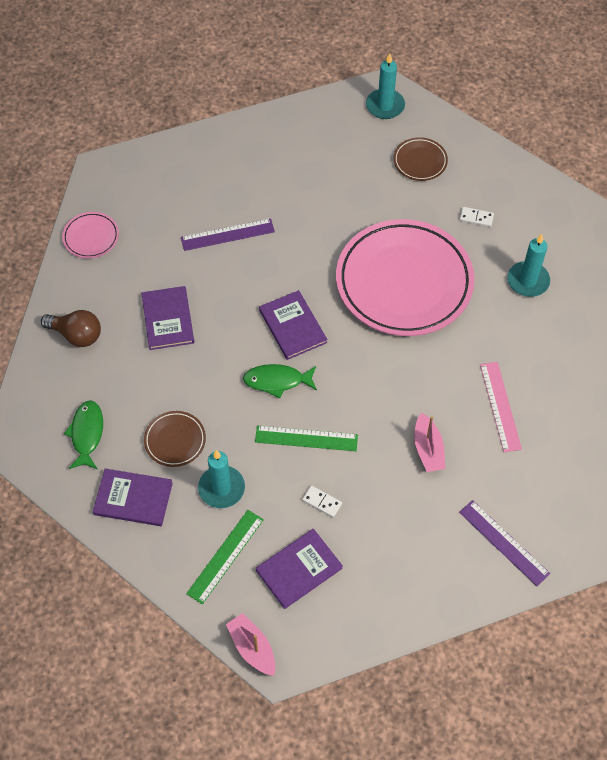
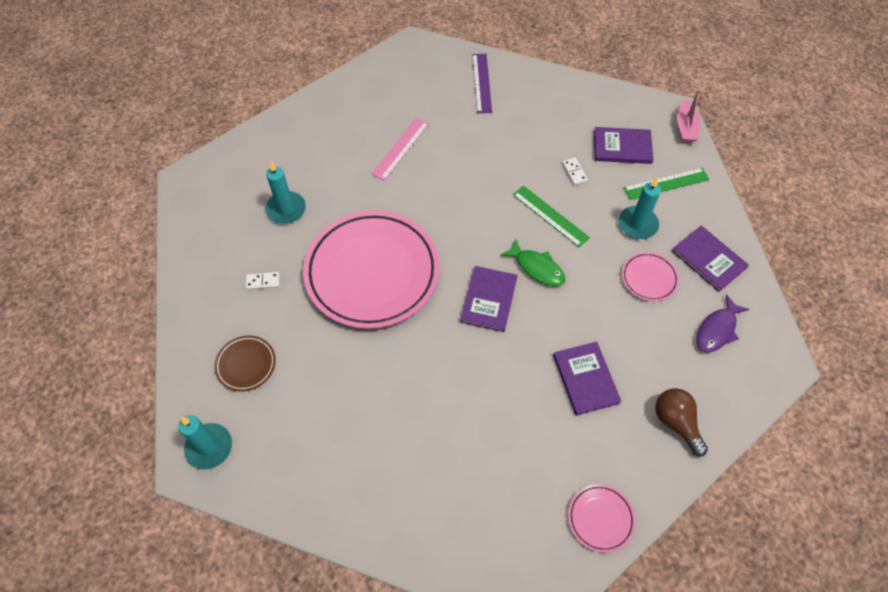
camera: 140 degrees left, 0 degrees up
green fish [64,400,103,469] -> purple fish [696,294,750,352]
purple book [141,286,194,350] -> purple book turned 45 degrees counterclockwise [553,342,622,416]
brown plate [144,411,206,467] -> pink plate [622,252,679,301]
purple ruler [181,218,275,251] -> none
pink boat [414,413,445,472] -> none
white domino [459,207,494,227] -> white domino turned 60 degrees counterclockwise [246,272,280,290]

